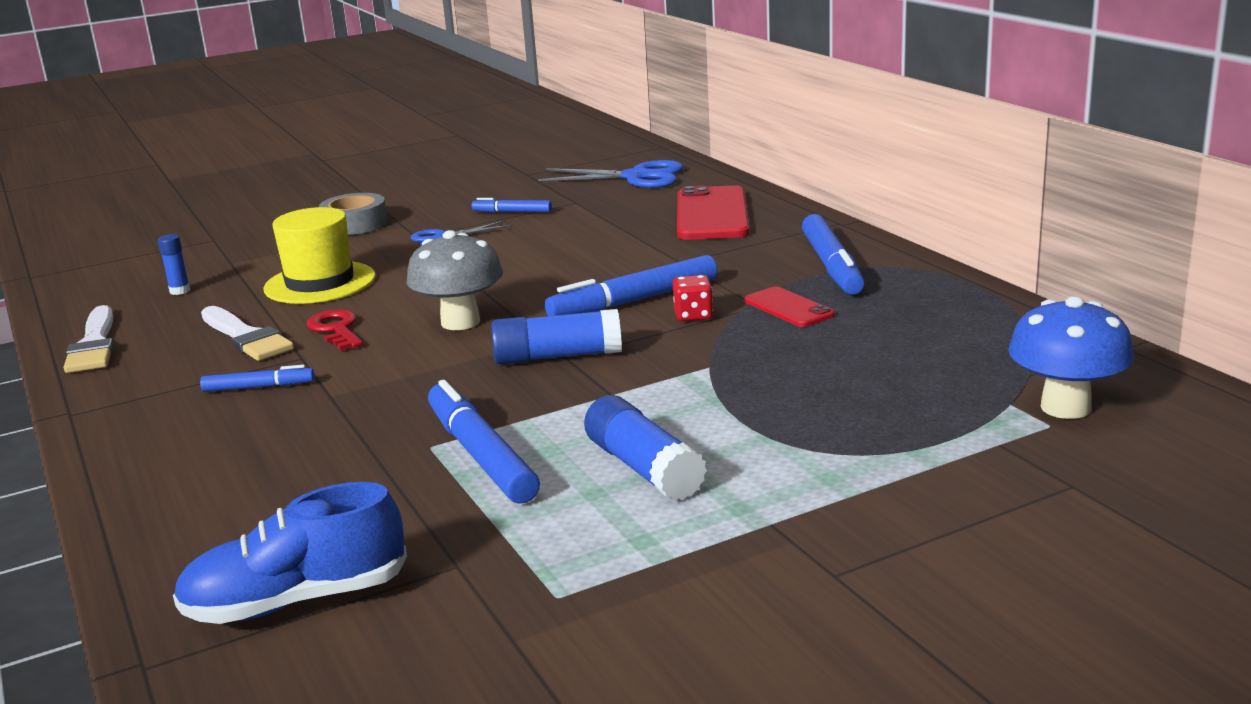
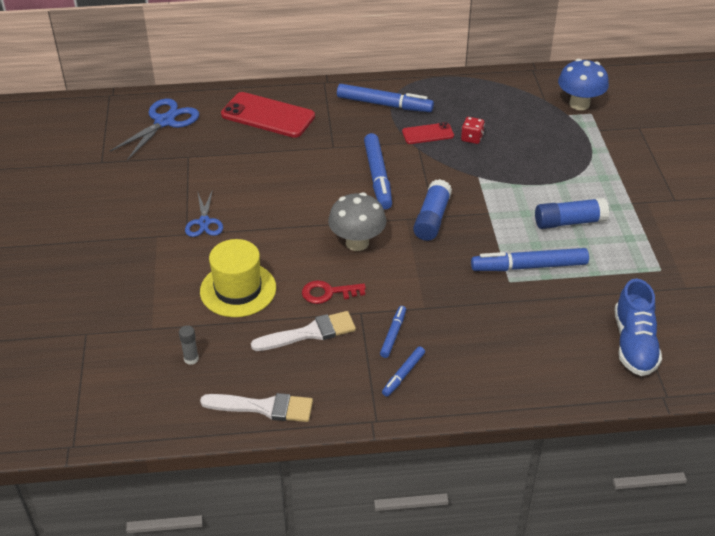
camera: 70 degrees left, 20 degrees up
blue glue stick [158,234,190,295] -> grey glue stick [179,325,199,365]
grey tape [319,193,388,235] -> none
blue marker [472,198,552,213] -> blue marker moved to [382,346,425,397]
red dice [673,275,713,321] -> red dice moved to [461,117,485,144]

